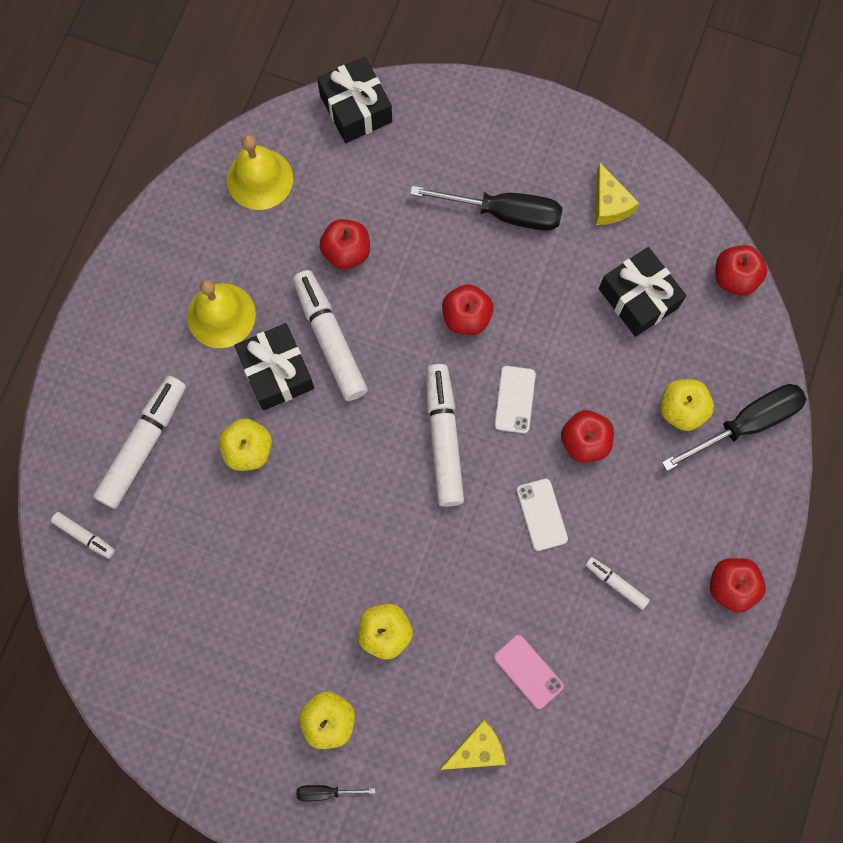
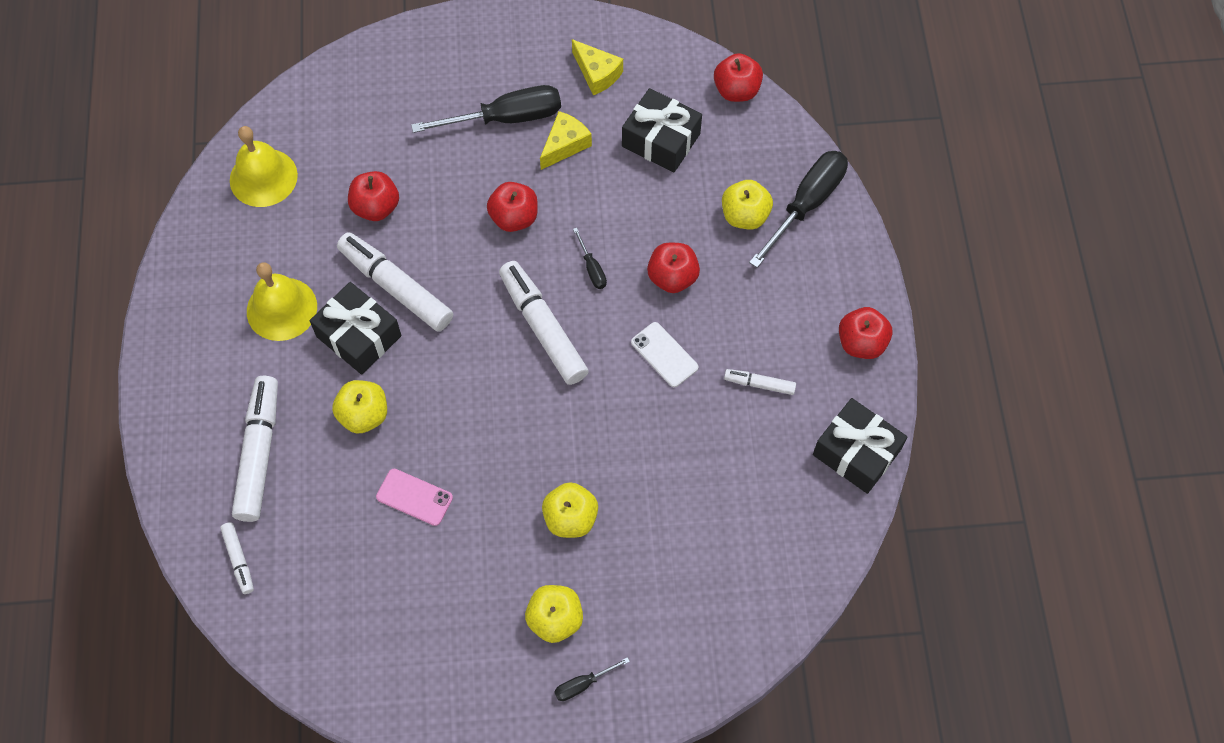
camera: 25 degrees left, 10 degrees down
white marker [51,512,115,559] -> white marker turned 60 degrees clockwise [220,522,254,594]
black gift [317,56,392,143] -> black gift moved to [813,398,907,494]
yellow cheese [440,720,506,770] -> yellow cheese moved to [540,111,592,170]
white phone [494,366,536,433] -> black screwdriver [573,228,607,289]
pink phone [494,635,564,709] -> pink phone moved to [376,469,453,526]

